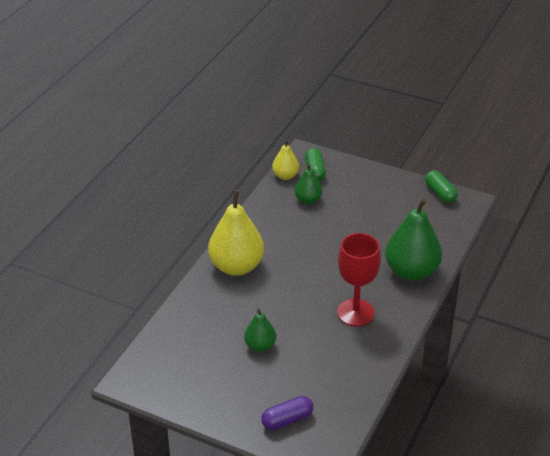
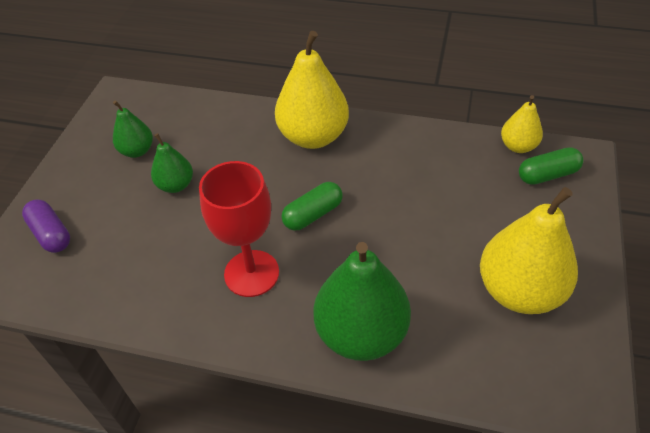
camera: 80 degrees right, 10 degrees up
green pear [295,164,322,204] -> green pear moved to [113,100,153,158]
green capsule [425,170,458,203] -> green capsule moved to [281,182,343,231]
none -> yellow pear [480,187,578,314]

